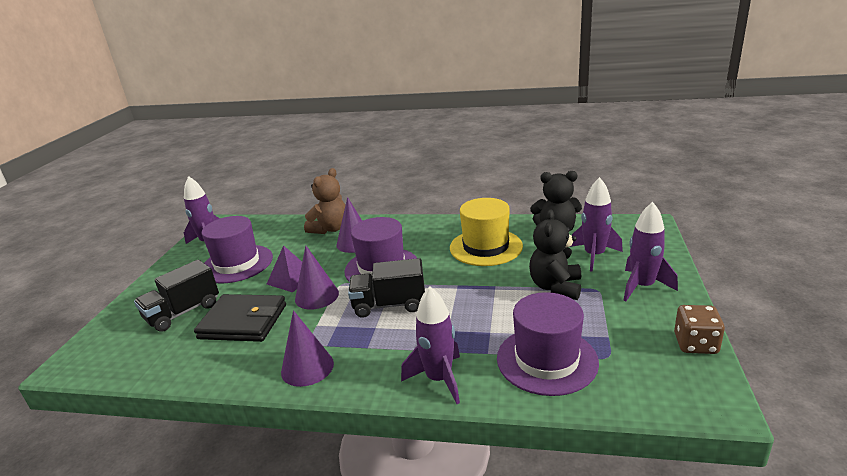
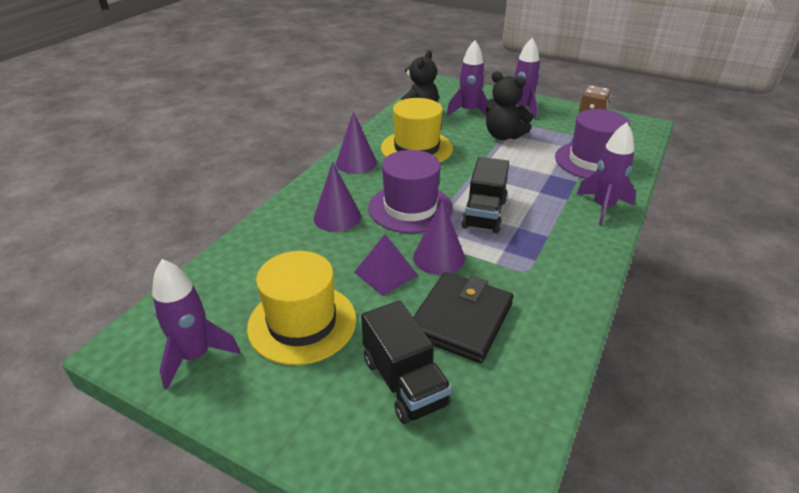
camera: 75 degrees left, 10 degrees up
purple hat [201,216,273,283] -> yellow hat [247,251,357,365]
purple cone [281,310,334,387] -> purple cone moved to [336,112,377,174]
brown teddy bear [304,168,345,234] -> none

